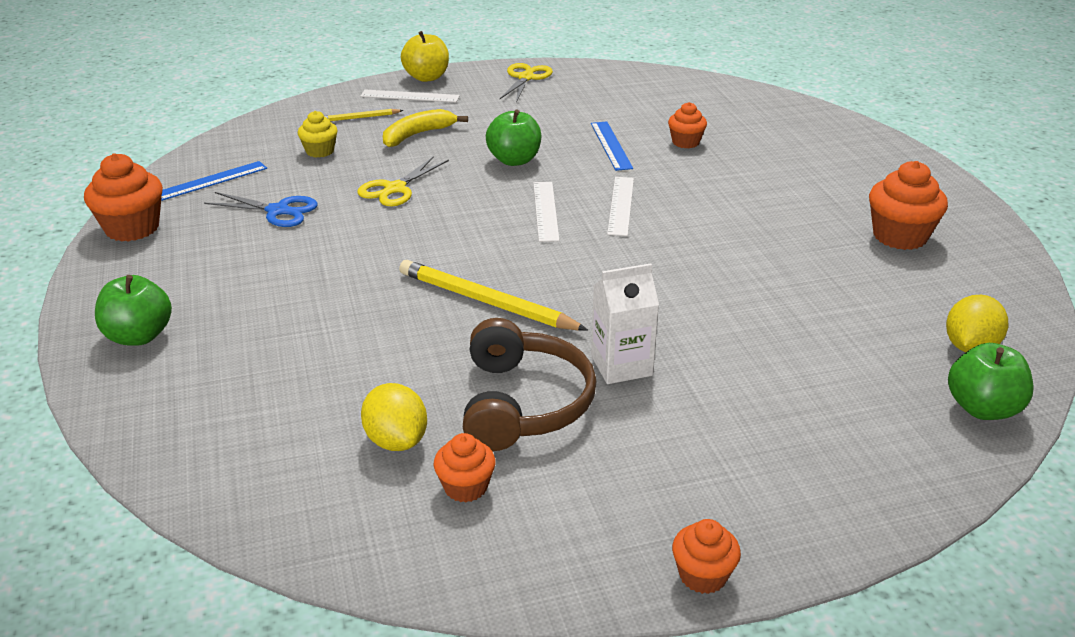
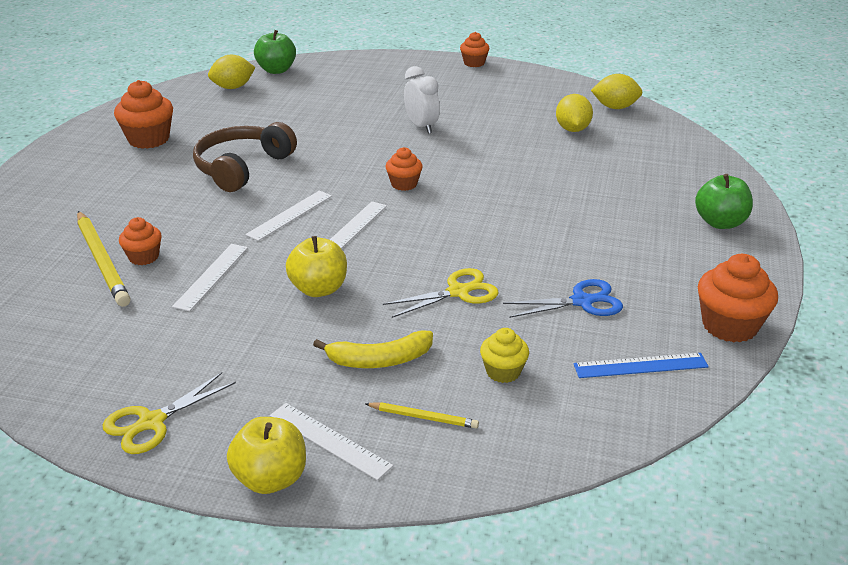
camera: 150 degrees left, 0 degrees up
blue scissors [204,192,318,227] -> blue scissors turned 120 degrees clockwise [503,279,623,318]
yellow pencil [399,260,588,331] -> yellow pencil moved to [77,211,131,307]
orange cupcake [434,433,496,502] -> orange cupcake moved to [386,147,423,191]
brown headphones [463,318,596,451] -> brown headphones moved to [193,122,297,192]
green apple [486,109,541,166] -> yellow apple [286,236,347,297]
blue ruler [591,122,633,171] -> white ruler [172,244,248,311]
white carton [591,263,659,384] -> white clock [404,66,440,134]
none -> yellow lemon [591,74,643,109]

